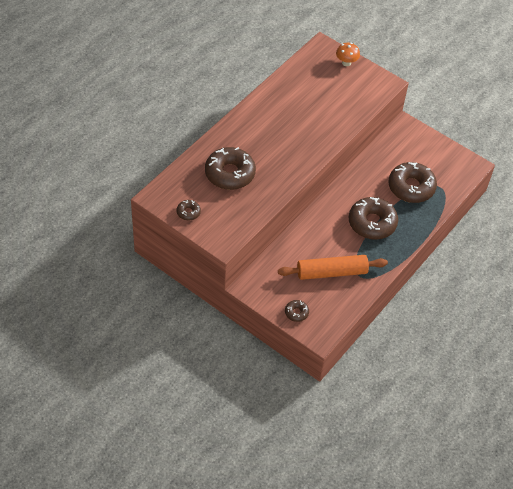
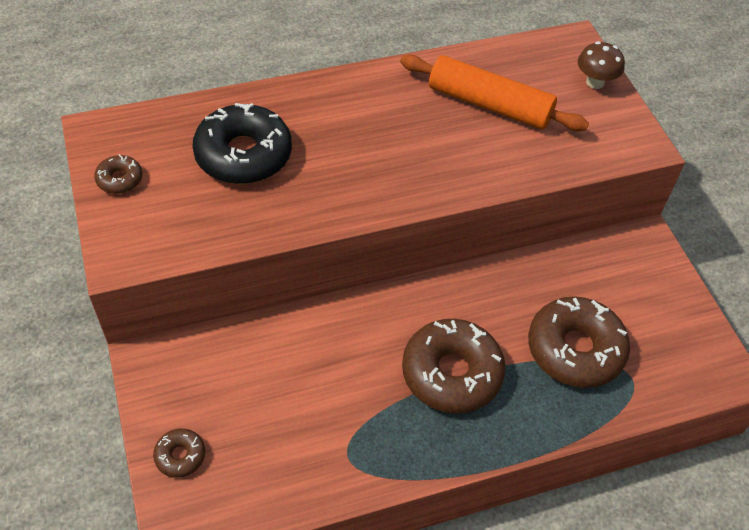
camera: 35 degrees right, 0 degrees up
brown donut [205,147,256,190] -> black donut [192,103,292,184]
orange rolling pin [278,255,388,280] -> orange rolling pin moved to [400,55,589,131]
orange mushroom [336,42,360,66] -> brown mushroom [578,42,625,89]

